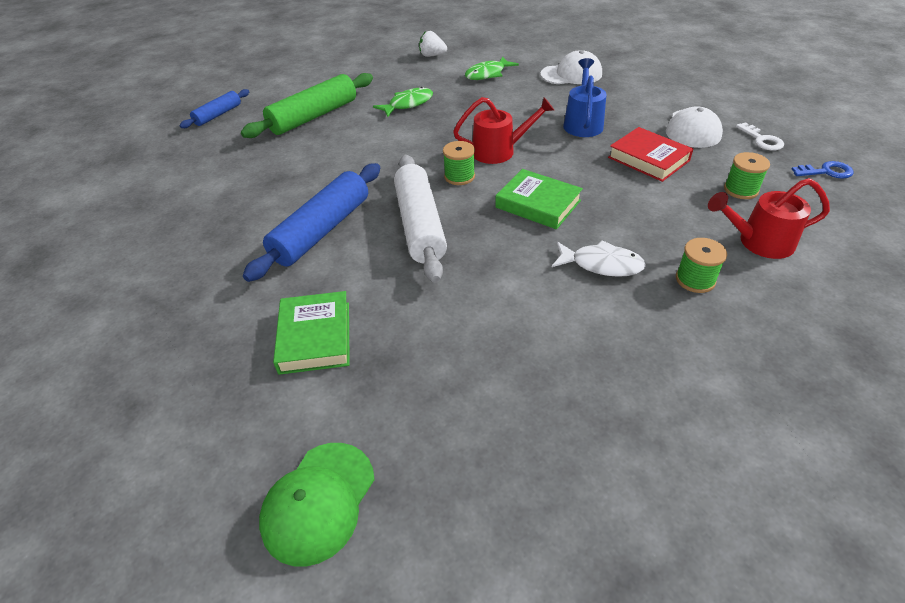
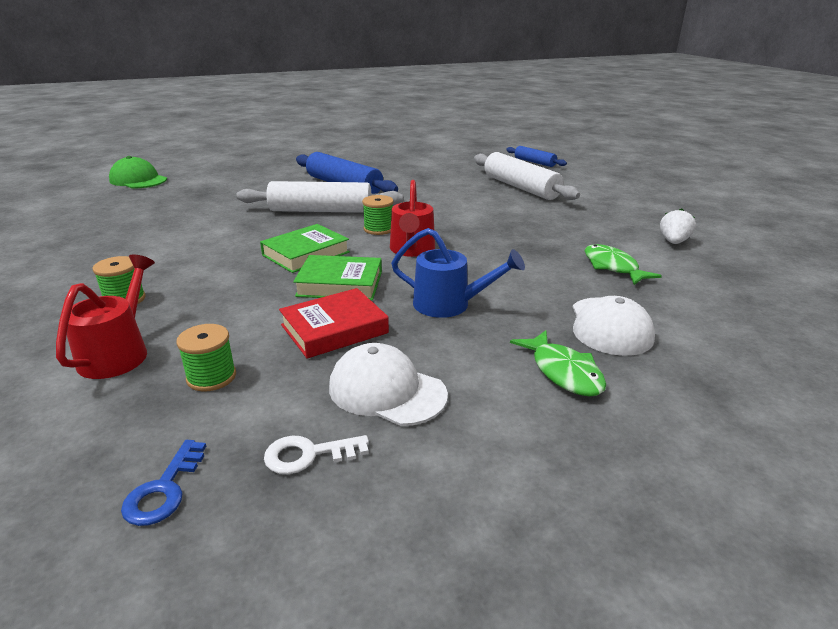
camera: 100 degrees right, 15 degrees down
green rolling pin [241,73,373,138] -> white rolling pin [474,152,580,200]
green book [273,291,350,375] -> green book moved to [293,255,382,300]
green fish [373,87,433,117] -> green fish moved to [510,330,606,397]
white fish [552,240,646,277] -> none

